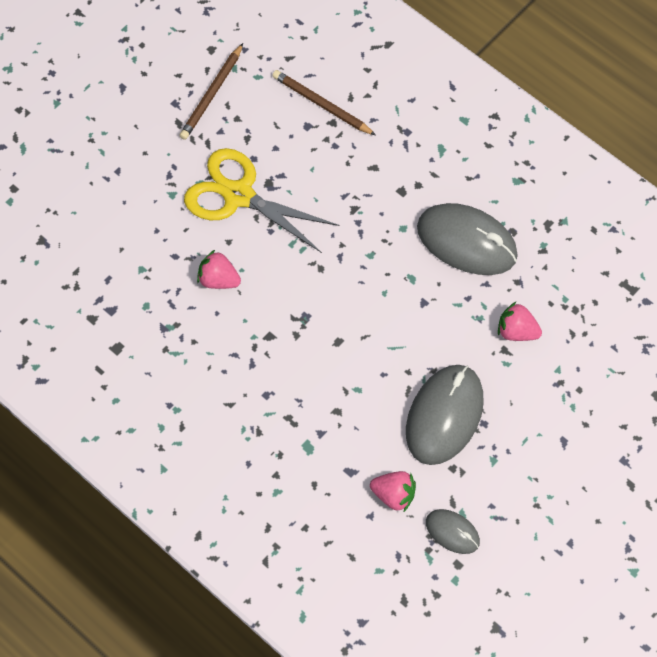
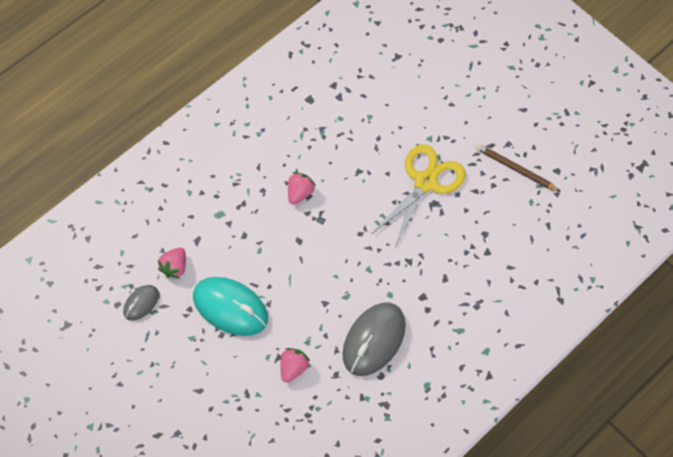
camera: 95 degrees right, 0 degrees up
pink strawberry [197,250,241,289] -> pink strawberry moved to [288,172,316,205]
brown pencil [272,70,376,135] -> none
grey mouse [406,365,484,465] -> turquoise mouse [193,277,268,336]

